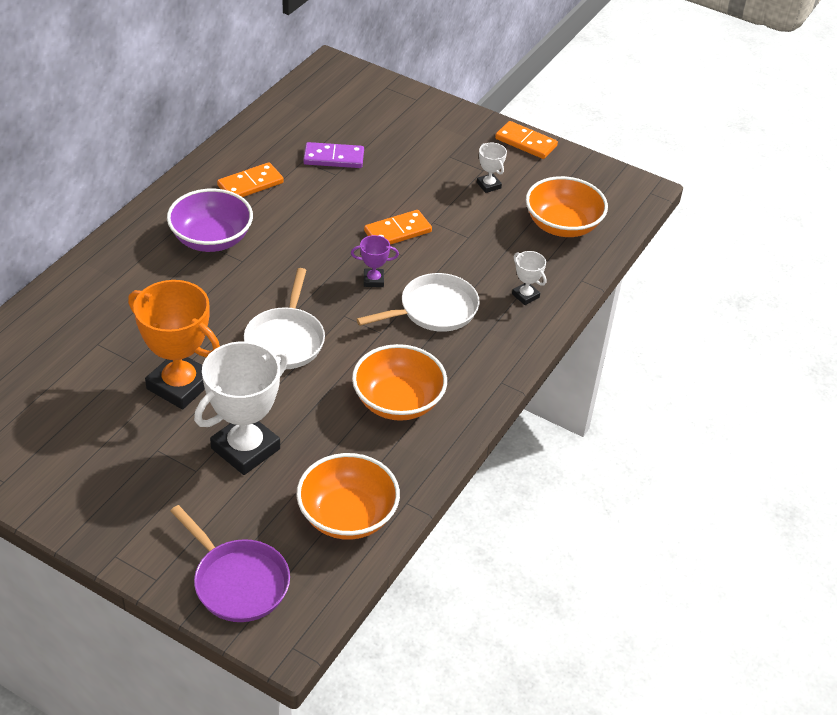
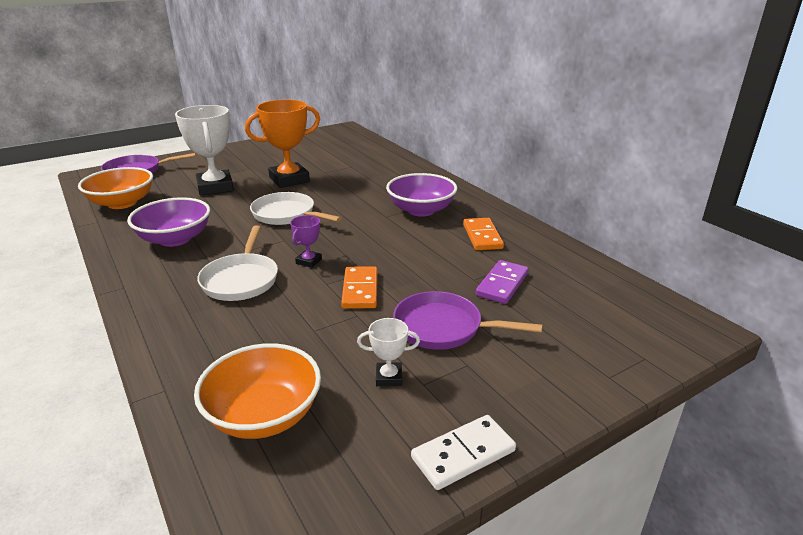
camera: 120 degrees right, 15 degrees down
orange bowl [352,344,447,421] -> purple bowl [127,197,210,247]
orange domino [495,121,558,159] -> white domino [411,415,516,490]
white trophy [512,251,546,305] -> none
none -> purple pan [393,291,542,350]

